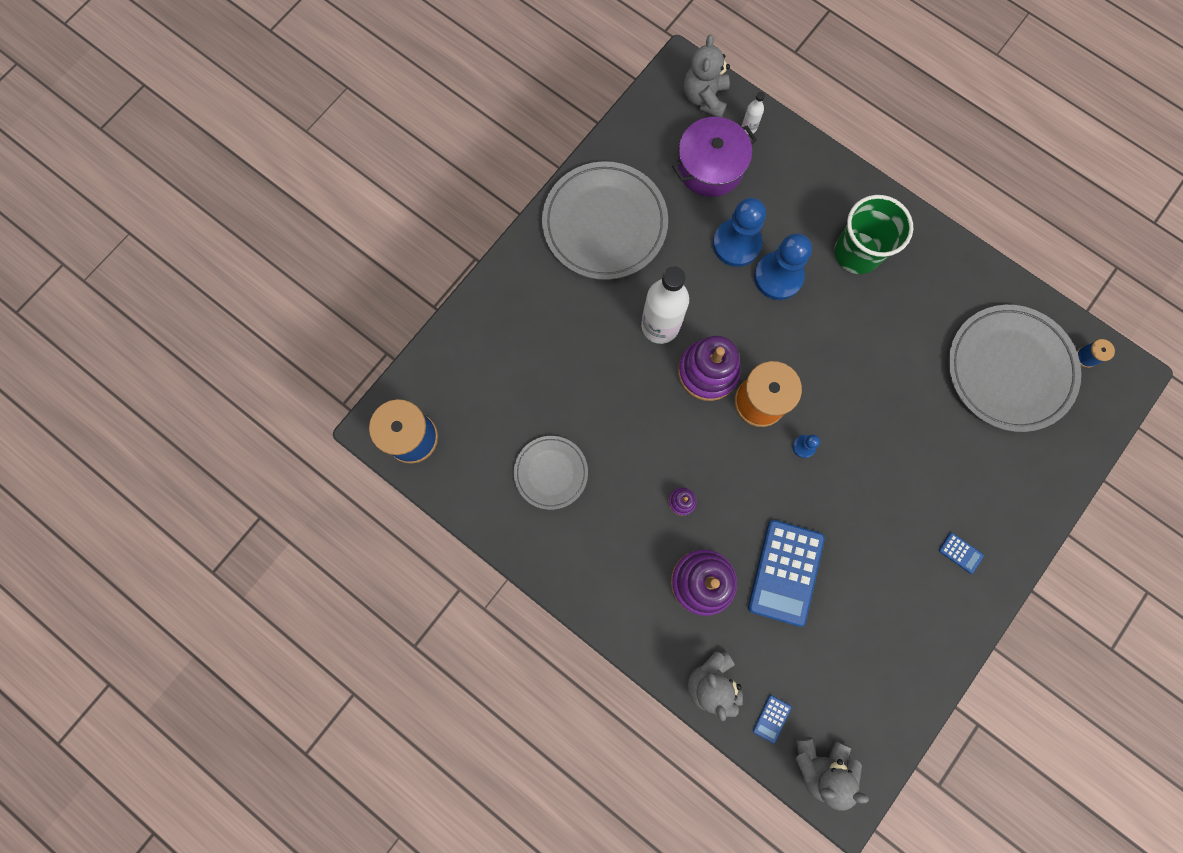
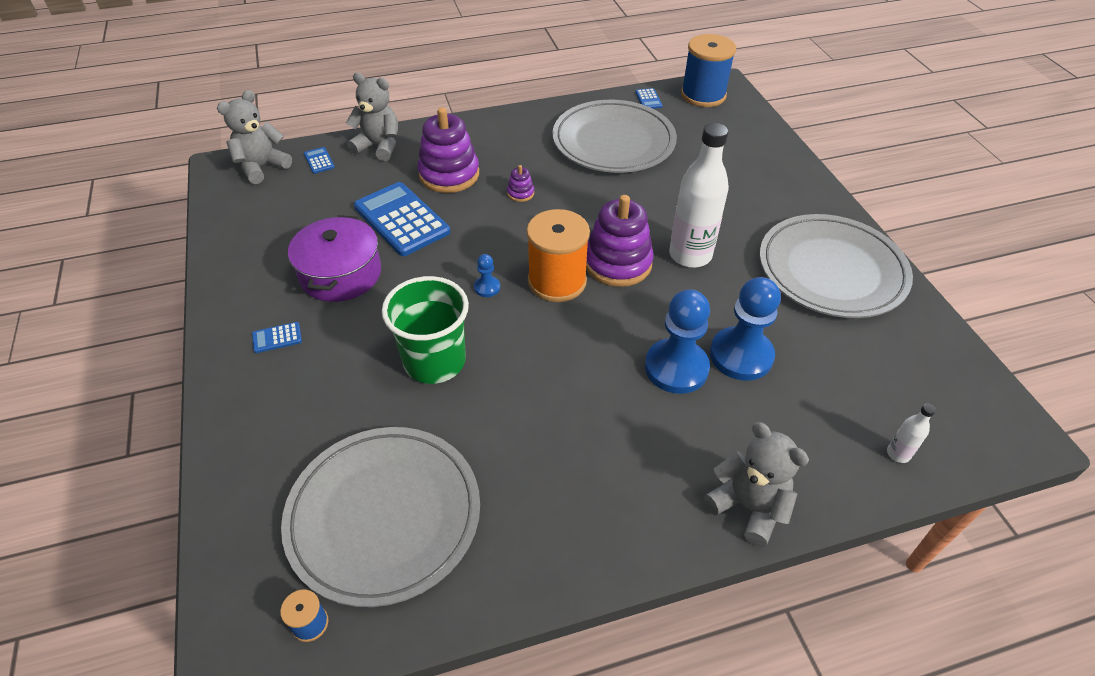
camera: 125 degrees right, 30 degrees down
grey plate [514,436,588,510] -> grey plate [552,100,677,173], size x1.80
purple pot [672,117,757,197] -> purple pot moved to [288,215,381,302]
grey teddy bear [684,34,730,117] -> grey teddy bear moved to [704,422,809,547]
green cup [834,195,913,274] -> green cup moved to [382,276,469,384]
none -> blue calculator [635,88,663,109]

